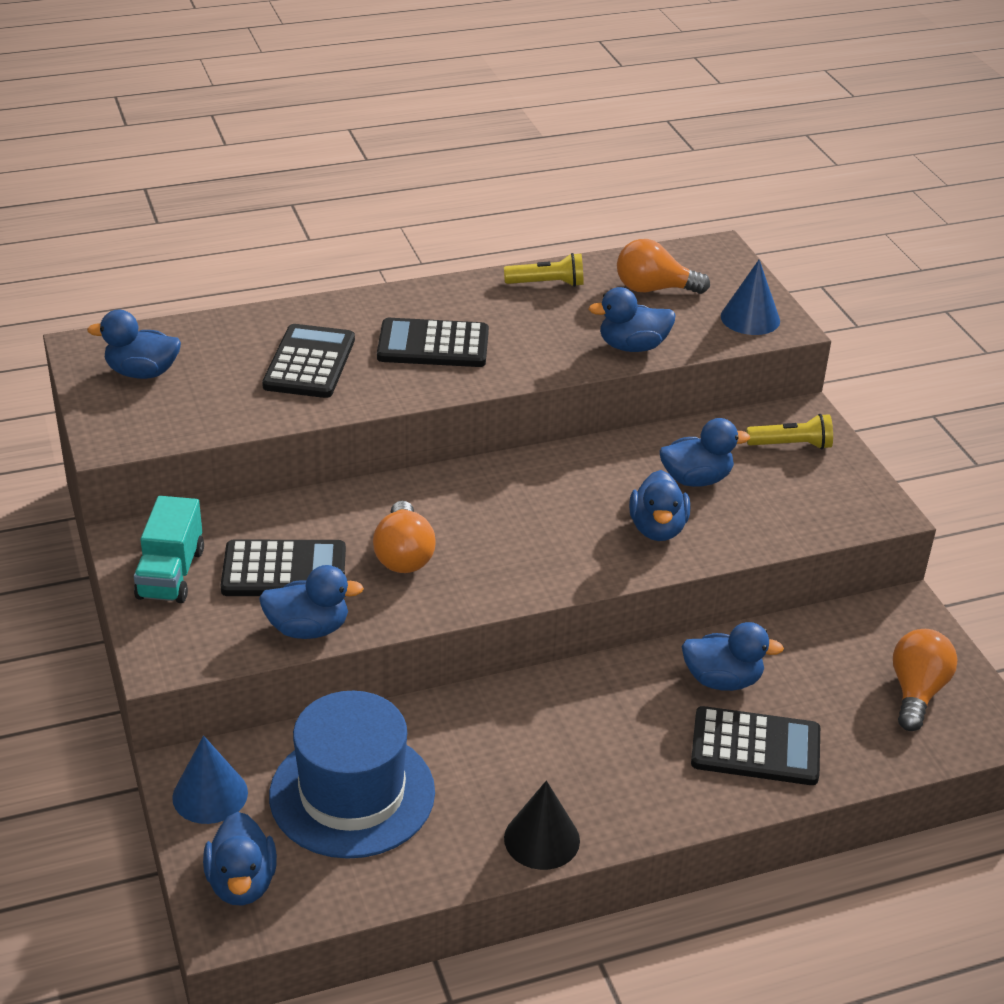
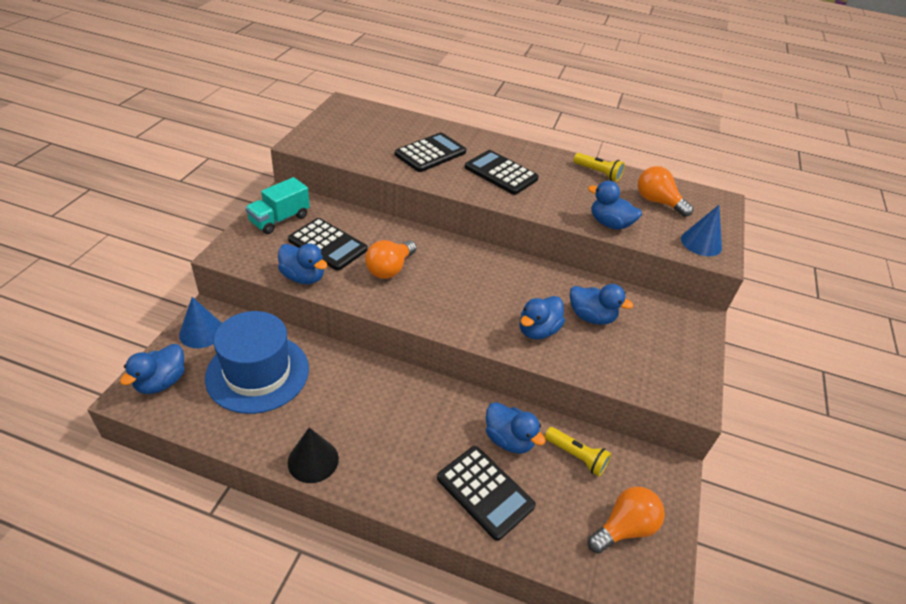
camera: 35 degrees right, 5 degrees up
blue duck [87,310,181,379] -> none
yellow flashlight [746,414,833,449] -> yellow flashlight moved to [545,427,611,477]

